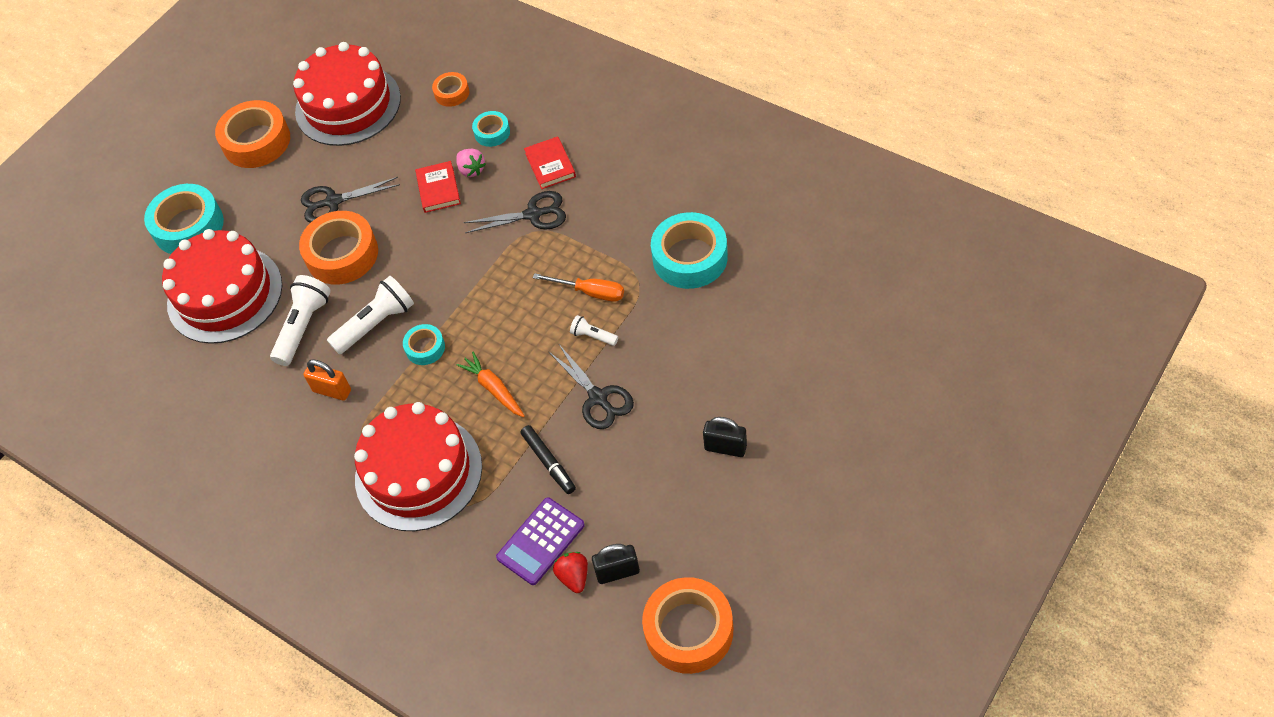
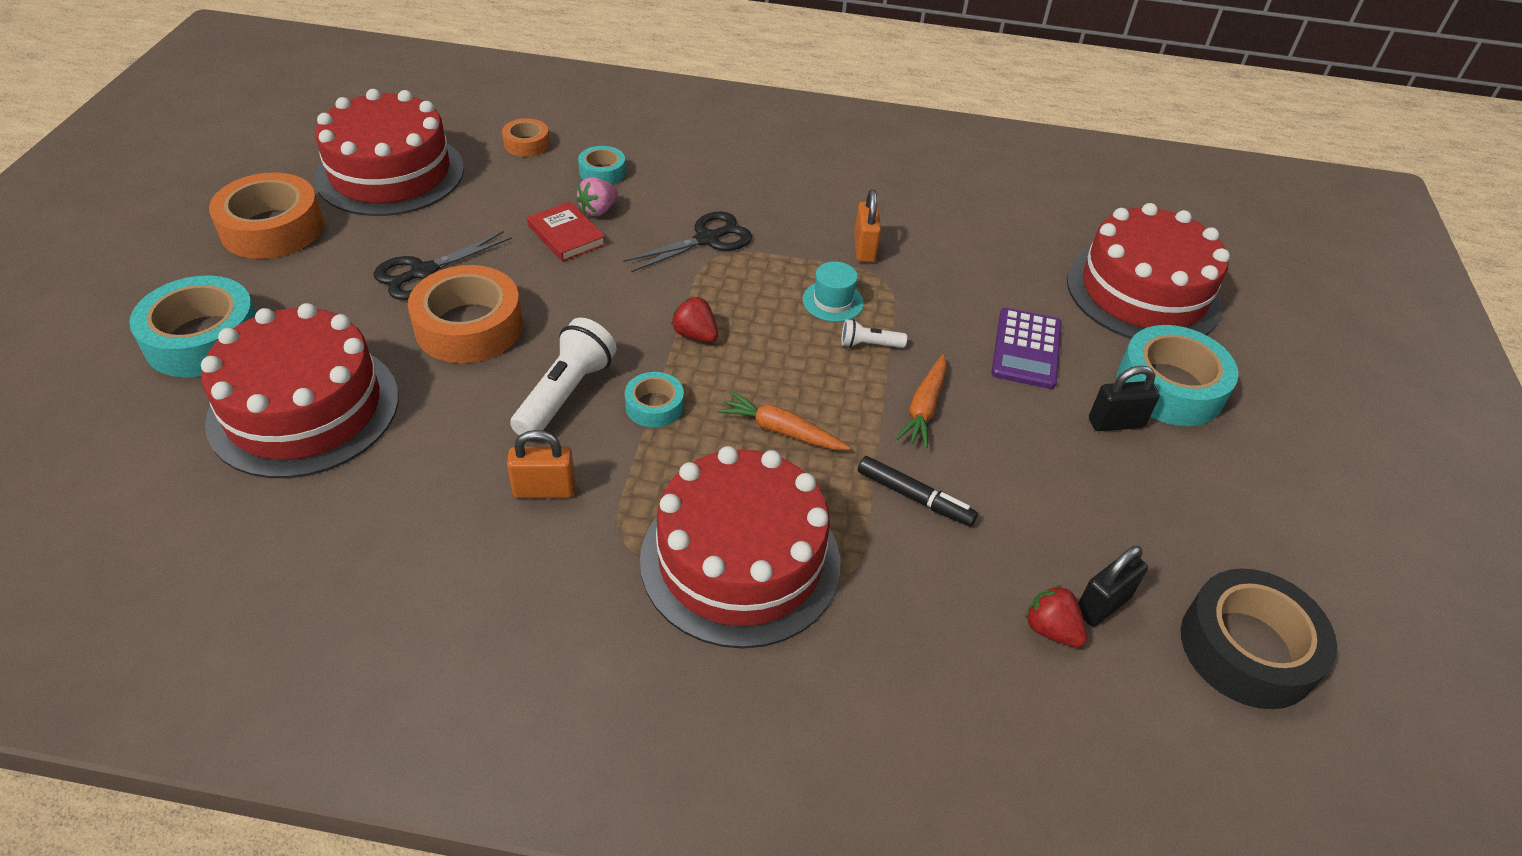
camera: 35 degrees left, 10 degrees down
white flashlight [270,275,331,366] -> none
pink strawberry [456,149,486,177] -> pink strawberry turned 105 degrees clockwise [576,177,618,216]
purple calculator [496,497,585,585] -> purple calculator moved to [991,308,1062,389]
red book [524,136,576,189] -> none
orange screwdriver [533,273,624,302] -> turquoise hat [803,261,864,322]
black scissors [548,346,634,429] -> orange carrot [896,354,947,448]
orange tape [642,577,733,674] -> black tape [1181,568,1337,709]
turquoise tape [651,212,728,289] -> turquoise tape moved to [1117,325,1239,426]
none -> red strawberry [671,297,718,342]
none -> orange padlock [854,189,881,262]
none -> red cake [1067,203,1230,339]

